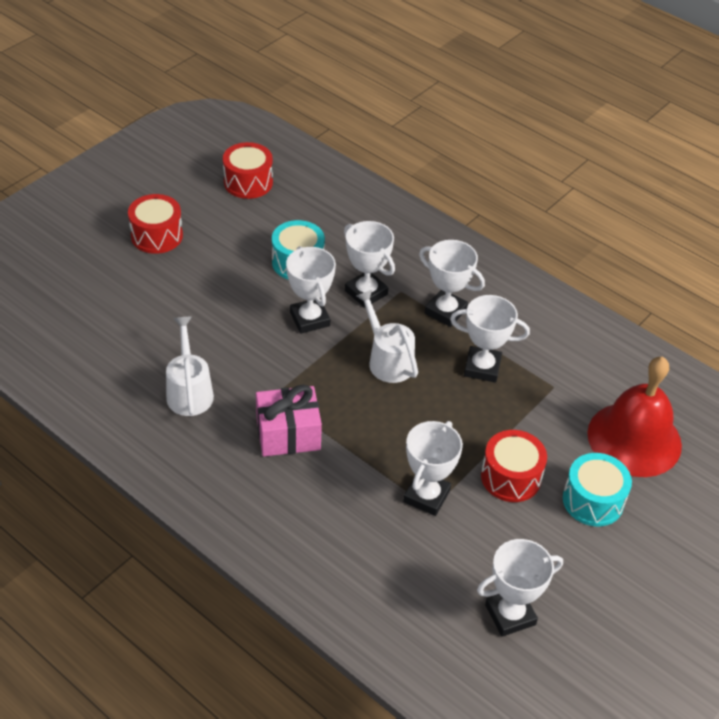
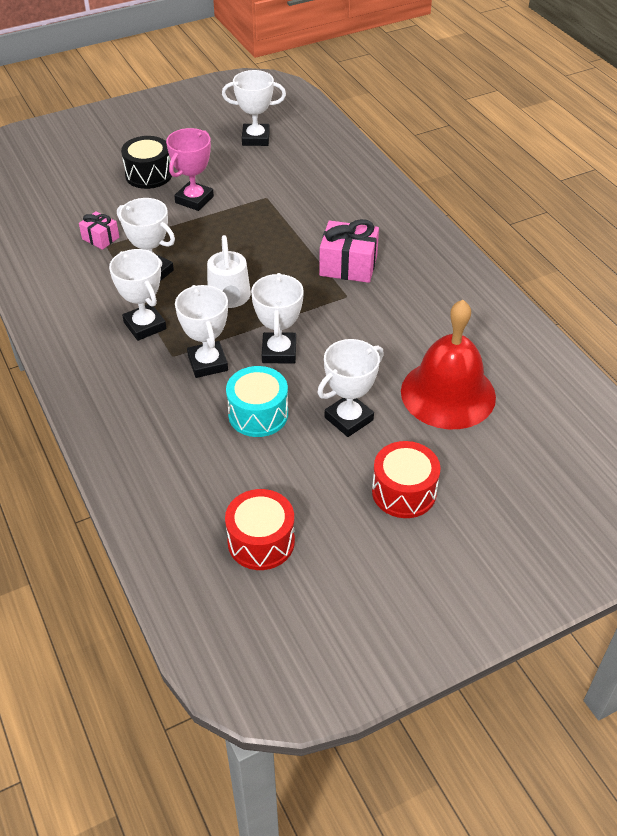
camera: 155 degrees left, 0 degrees up
white watering can [166,317,214,416] -> none
white trophy [403,421,463,516] -> white trophy moved to [317,339,384,437]
red drum [481,430,547,502] -> pink trophy [166,128,214,211]
turquoise drum [563,453,632,526] -> black drum [121,136,172,189]
red bell [587,356,682,477] -> red bell moved to [401,300,496,429]
none -> pink gift [79,211,119,250]

